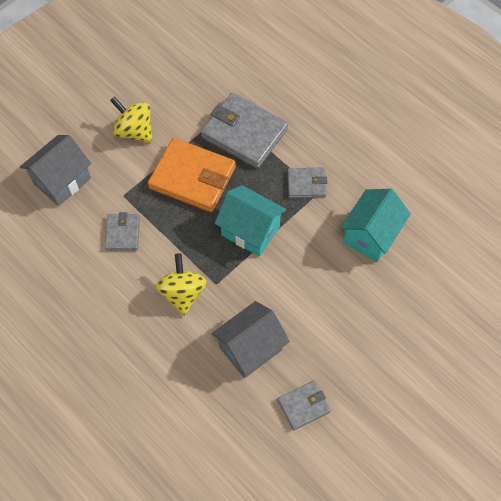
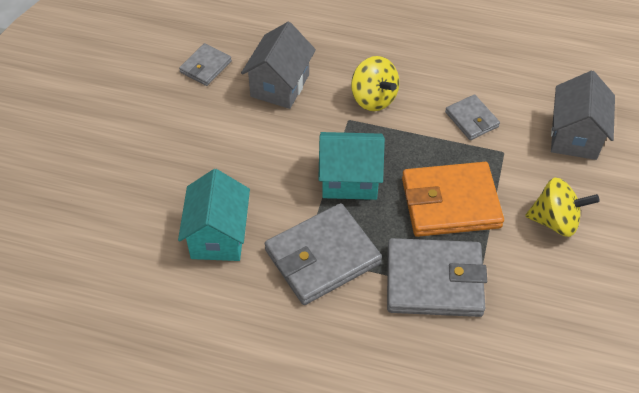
camera: 150 degrees right, 10 degrees down
grey wallet [287,167,327,198] -> grey wallet [264,203,382,305], size x1.89

